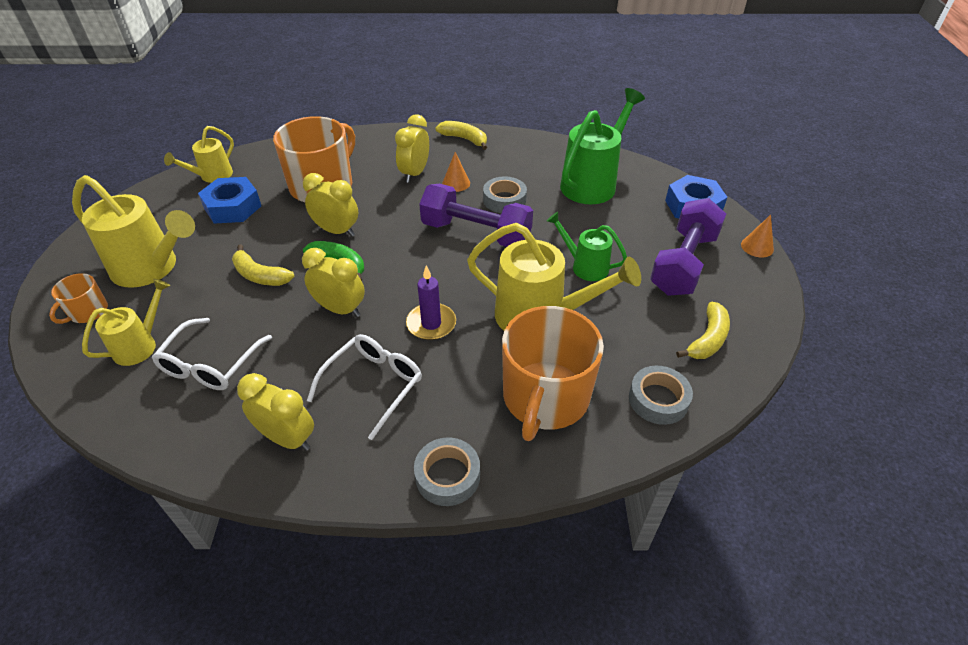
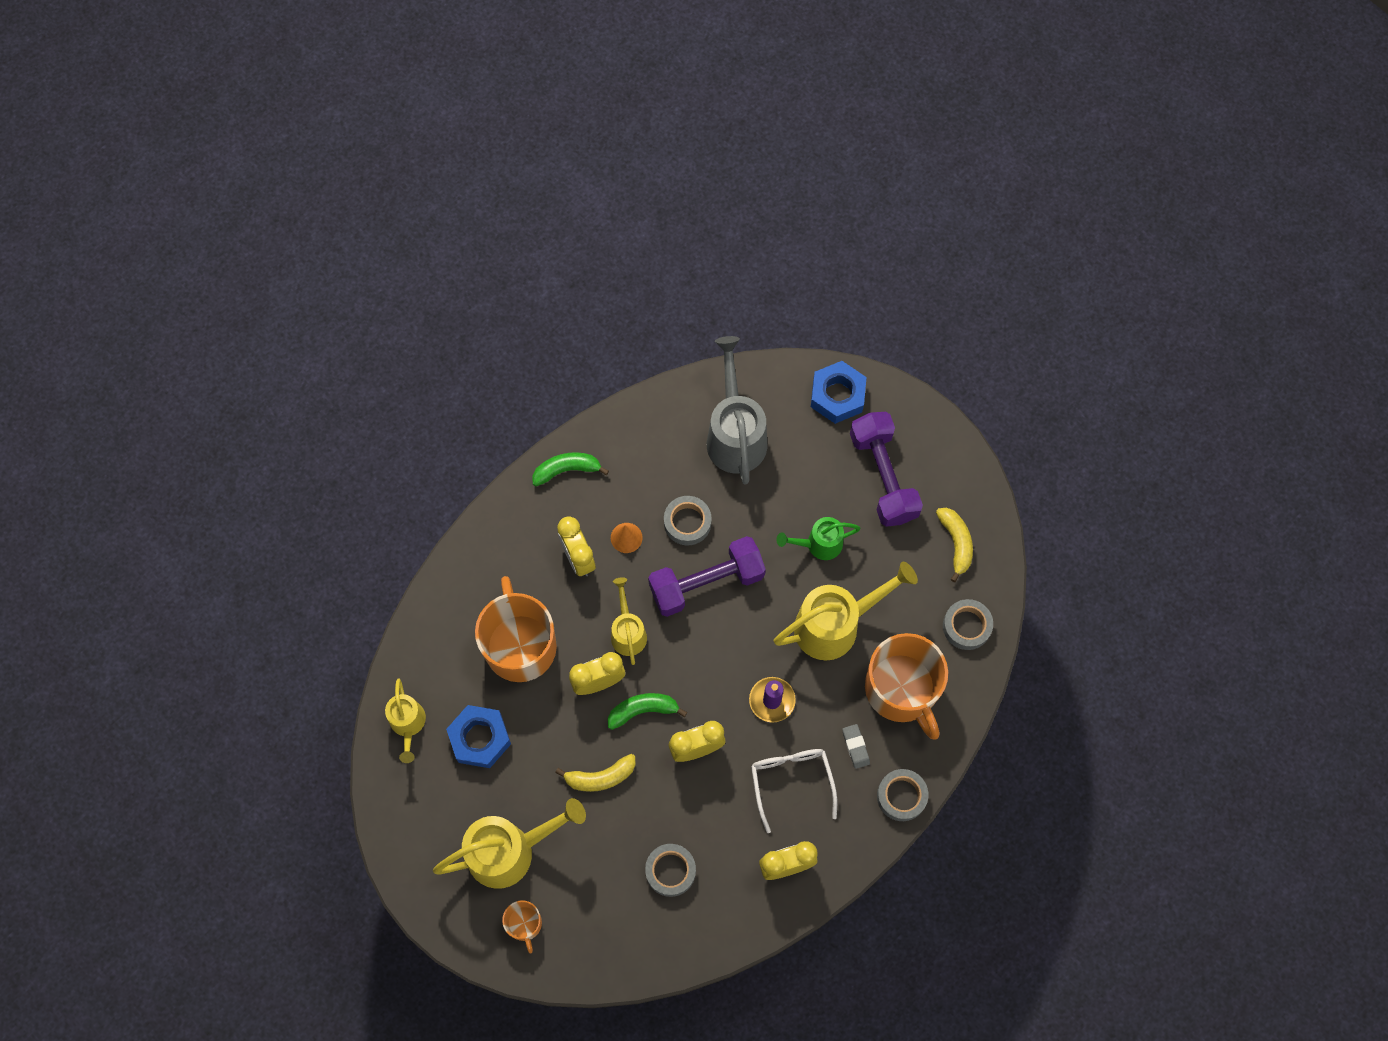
camera: 45 degrees left, 25 degrees up
yellow watering can [82,279,170,366] -> yellow watering can moved to [611,577,647,665]
white glasses [152,318,272,390] -> grey tape [645,844,696,897]
yellow banana [435,121,487,150] -> green banana [532,452,609,486]
green watering can [560,88,645,204] -> grey watering can [707,336,768,485]
orange cone [741,215,774,258] -> none
none -> grey eraser [842,724,870,769]

